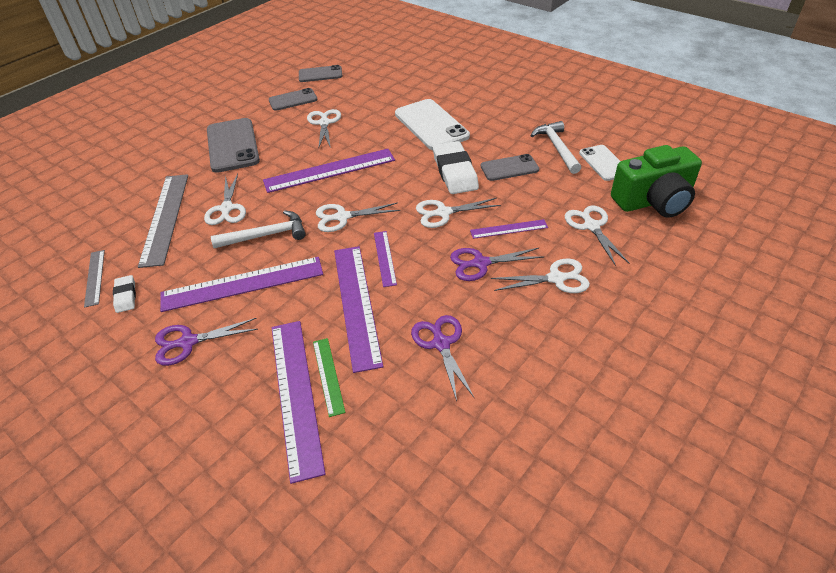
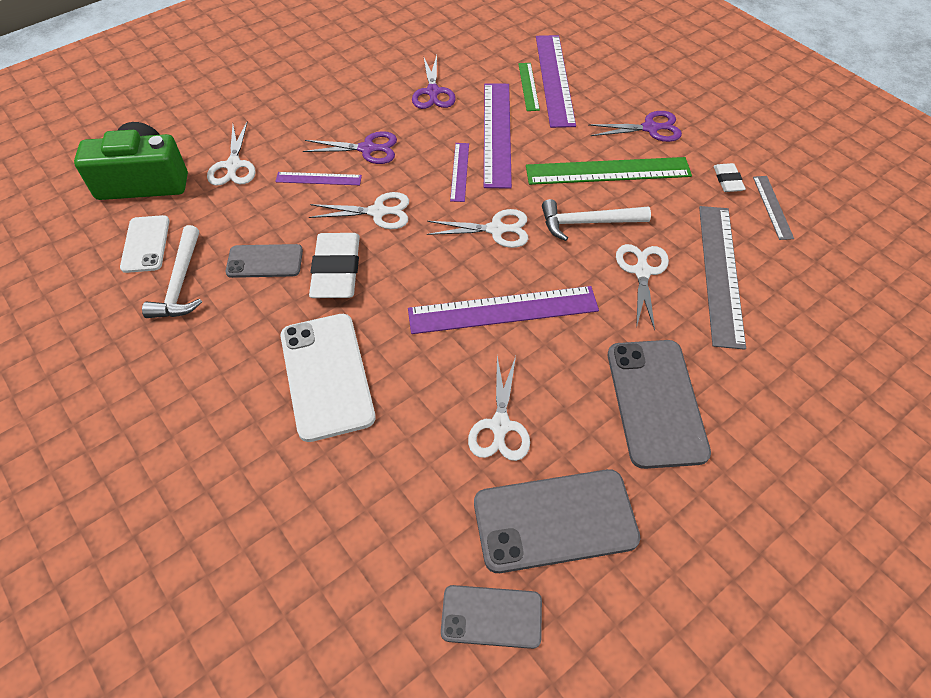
camera: 170 degrees left, 10 degrees up
purple ruler [160,257,323,312] -> green ruler [526,157,692,185]
grey phone [269,88,318,111] -> grey phone [474,469,640,573], size x1.69
white scissors [491,258,590,293] -> none

